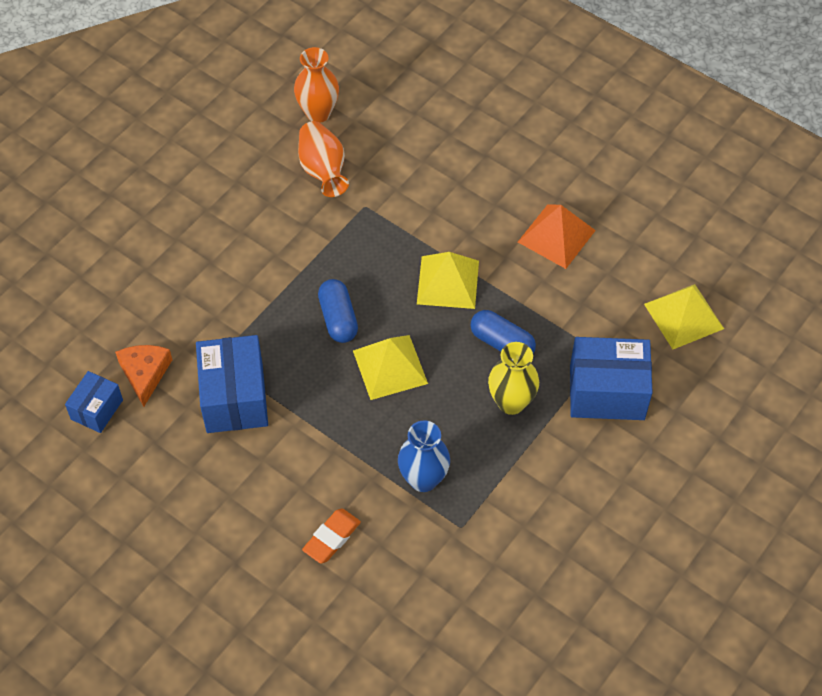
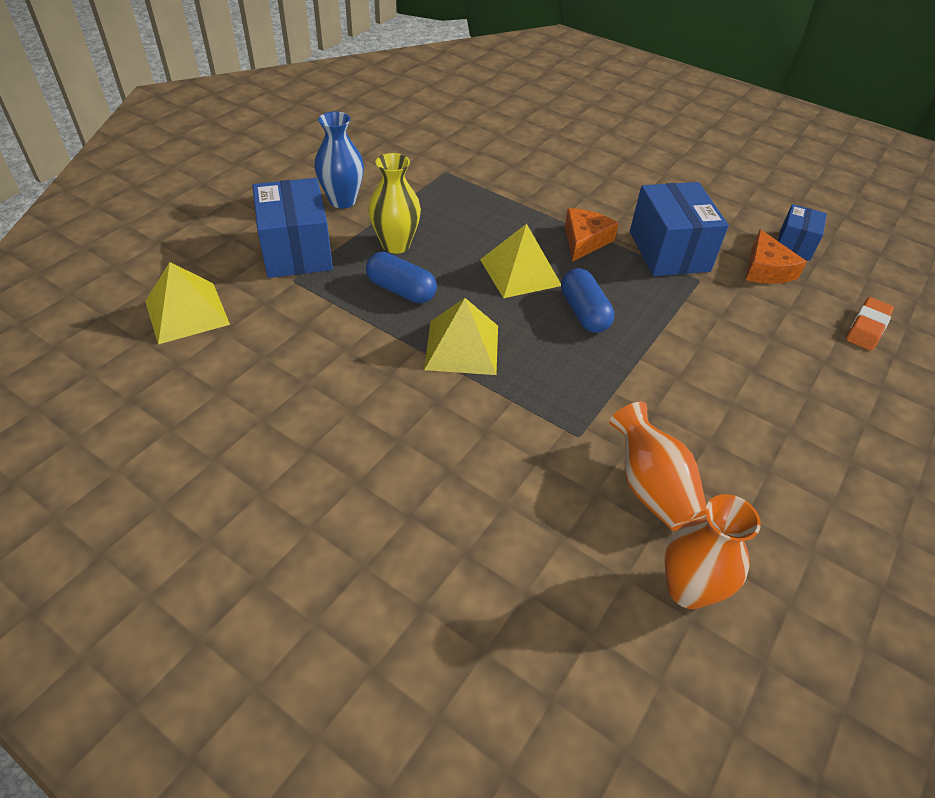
camera: 175 degrees right, 10 degrees down
orange eraser [302,509,361,564] -> orange eraser moved to [846,297,894,351]
blue vase [398,420,450,492] -> blue vase moved to [314,111,364,209]
orange pyramid [518,204,596,269] -> none
blue box [570,337,653,420] -> blue box turned 75 degrees clockwise [252,178,333,278]
none -> orange cheese [565,208,619,262]

